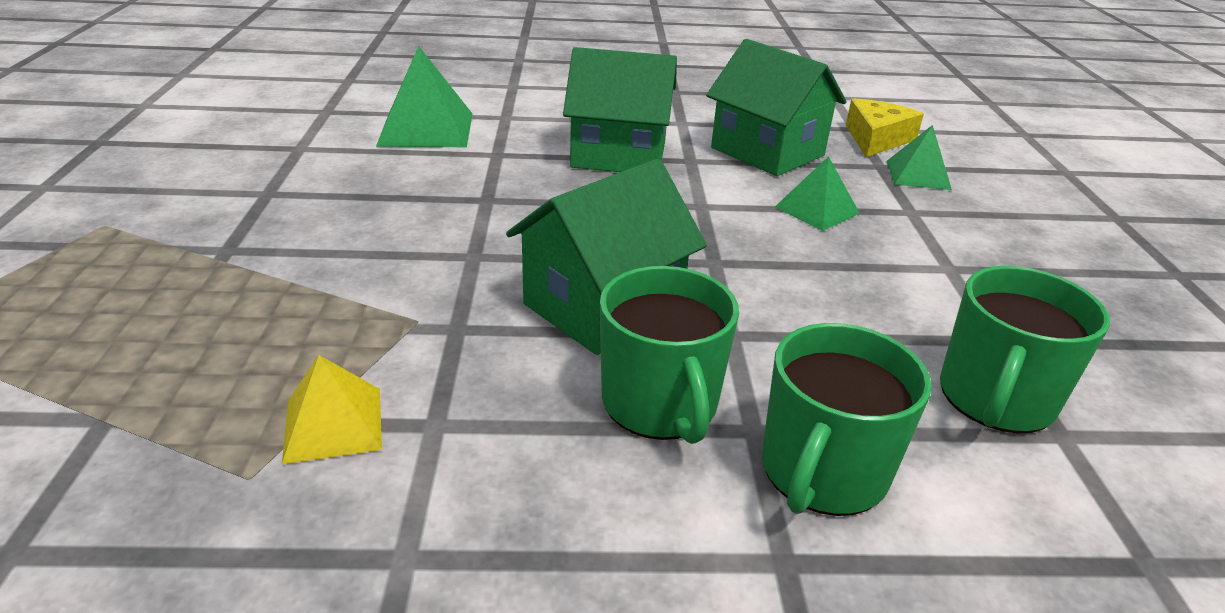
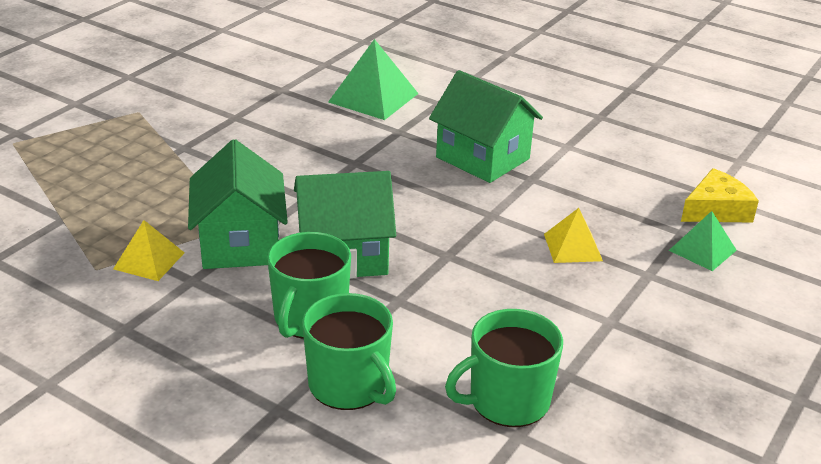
camera: 35 degrees right, 0 degrees up
green house [706,39,847,176] -> green house moved to [188,139,288,269]
green mug [762,323,932,516] -> green mug turned 105 degrees counterclockwise [302,293,396,410]
green pyramid [775,156,860,231] -> yellow pyramid [544,208,603,263]

